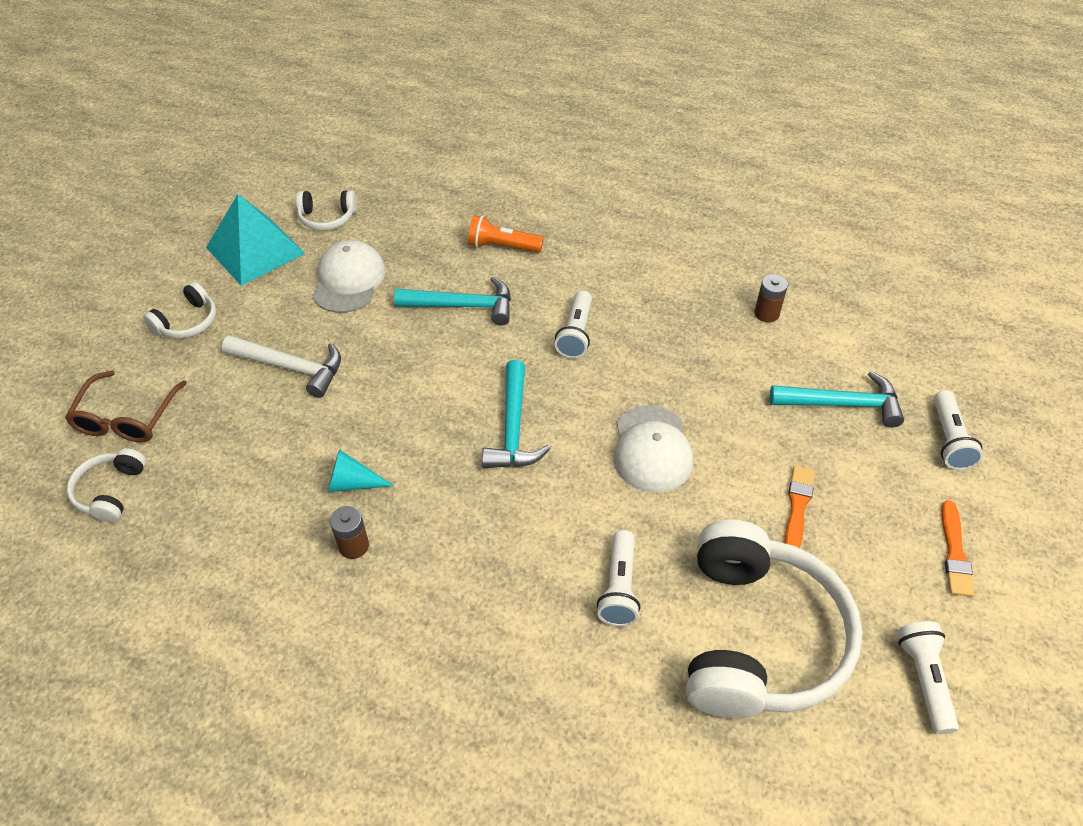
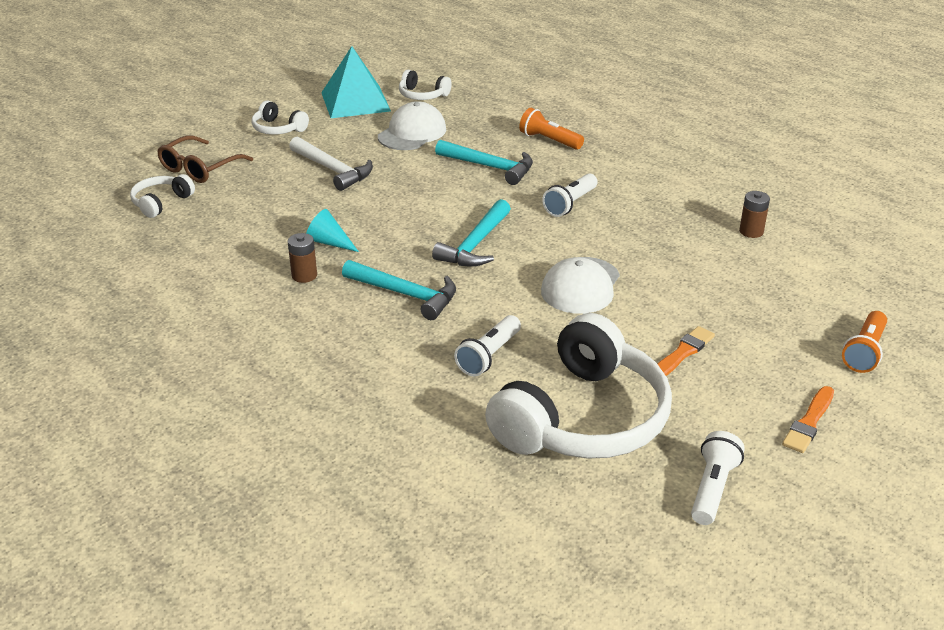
camera: 25 degrees right, 15 degrees down
white headphones [143,281,216,338] -> white headphones turned 60 degrees clockwise [251,101,309,135]
turquoise hammer [770,371,904,428] -> turquoise hammer moved to [342,260,456,320]
white flashlight [934,390,983,470] -> orange flashlight [842,311,887,373]

